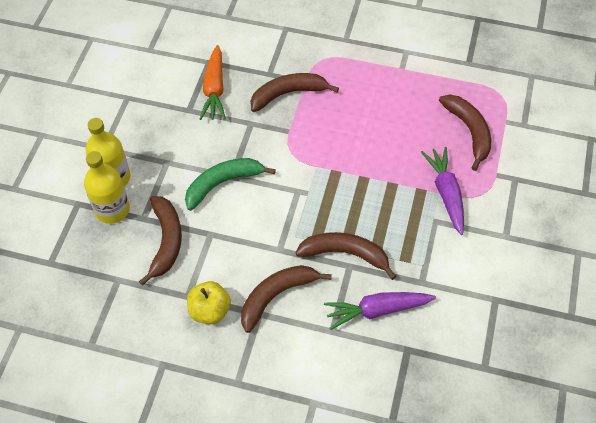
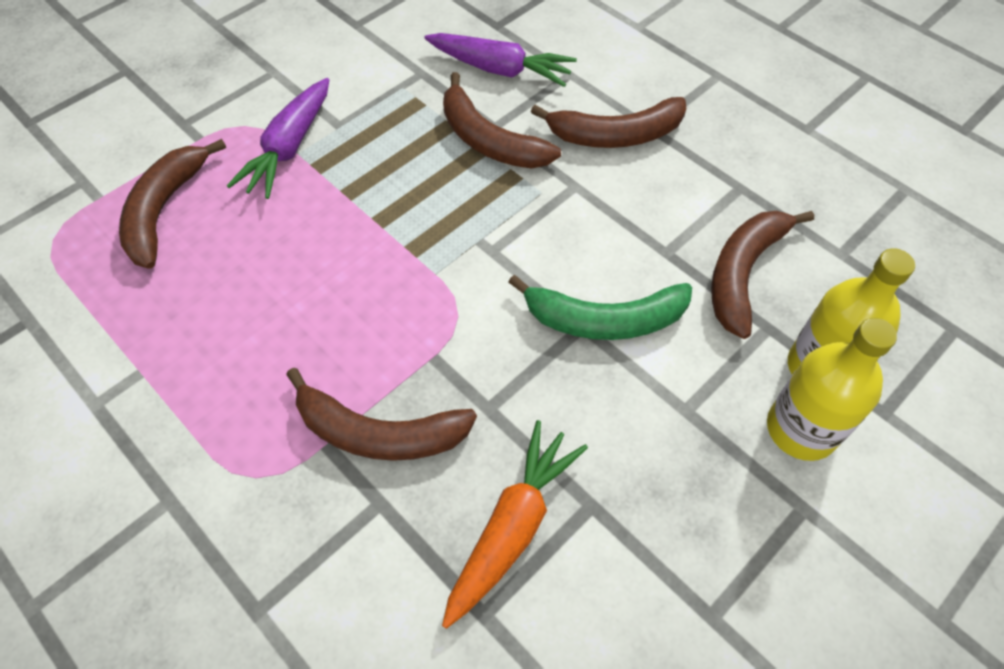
camera: 150 degrees left, 0 degrees up
yellow apple [187,281,231,324] -> none

